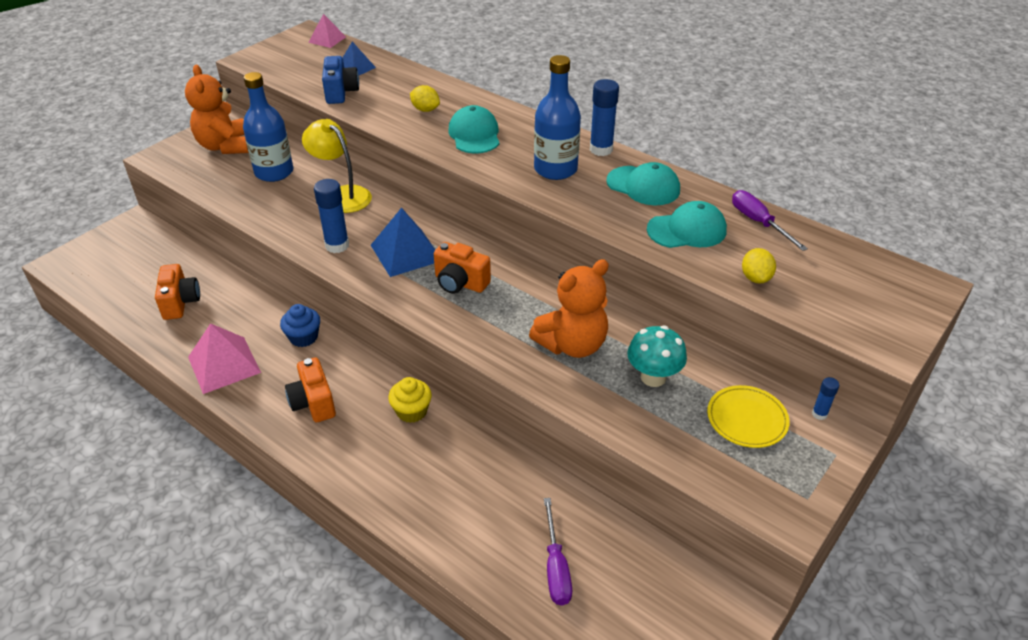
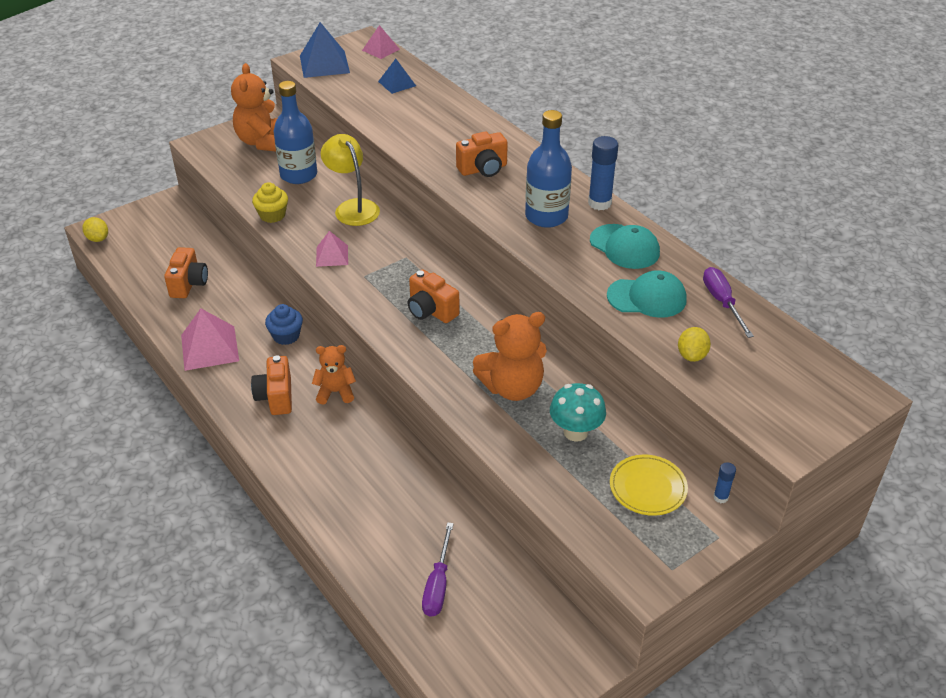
camera: 15 degrees right, 0 degrees up
blue glue stick [314,179,349,253] -> pink pyramid [316,231,348,267]
blue camera [322,56,359,104] -> none
blue pyramid [371,208,435,277] -> blue pyramid moved to [300,22,350,78]
yellow cupcake [388,377,432,423] -> yellow cupcake moved to [252,182,288,223]
yellow lemon [410,85,440,112] -> yellow lemon moved to [82,217,108,242]
turquoise cap [448,105,499,153] -> orange camera [456,131,508,177]
none -> orange teddy bear [312,345,356,405]

